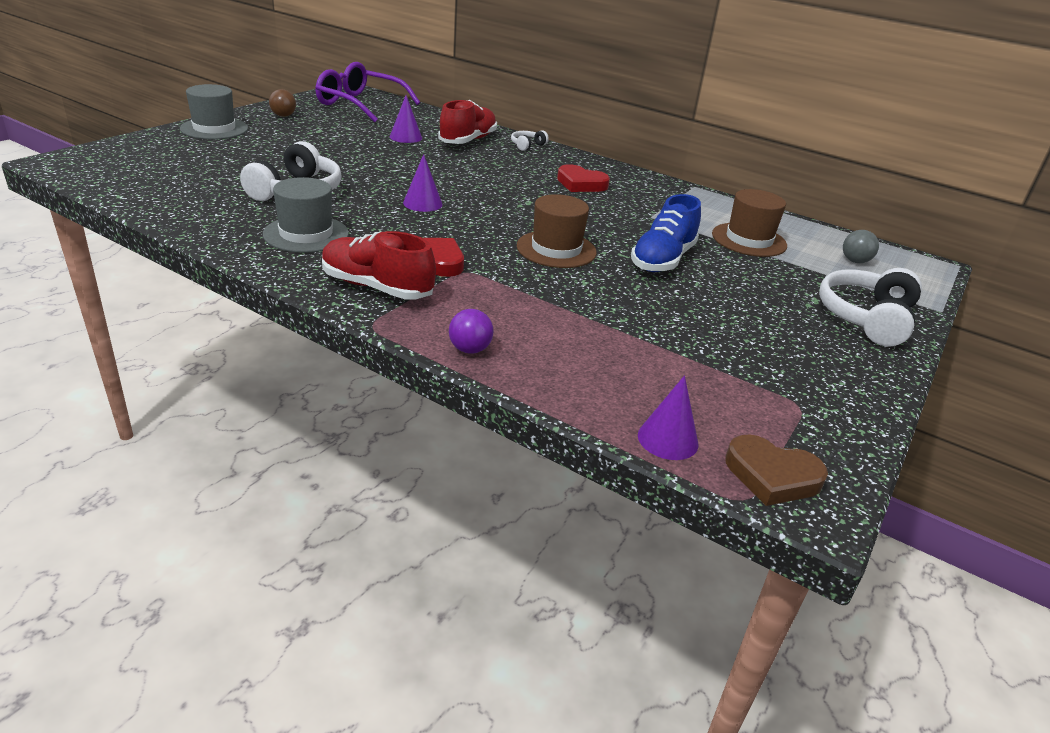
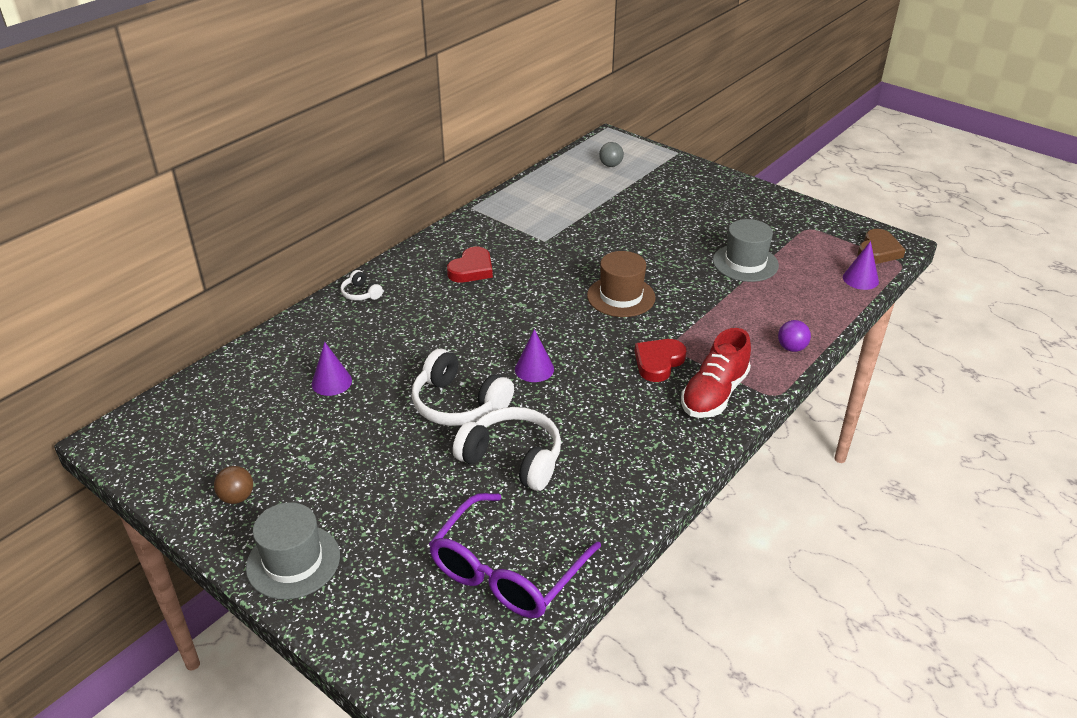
camera: 80 degrees left, 5 degrees up
grey hat [263,177,349,253] -> grey hat moved to [713,219,779,282]
purple glasses [315,62,420,122] -> purple glasses moved to [429,493,601,618]
red shoe [438,100,497,144] -> none
blue shoe [631,194,701,272] -> none
brown hat [712,189,787,257] -> none
white headphones [819,268,922,346] -> white headphones moved to [411,349,514,426]

